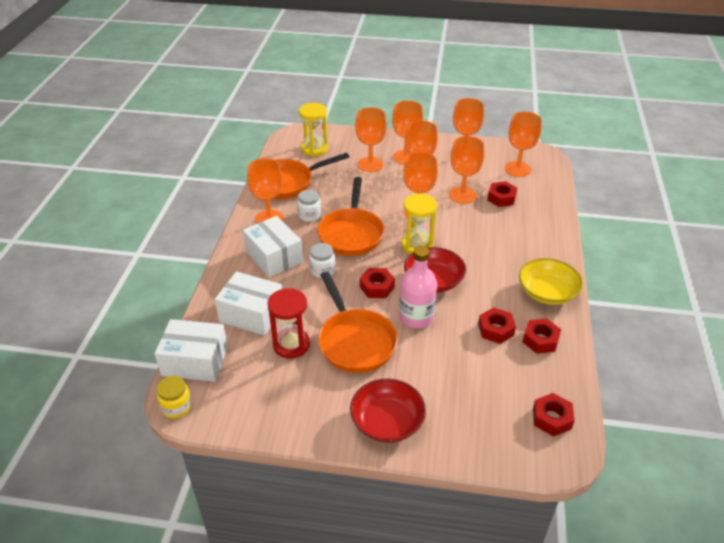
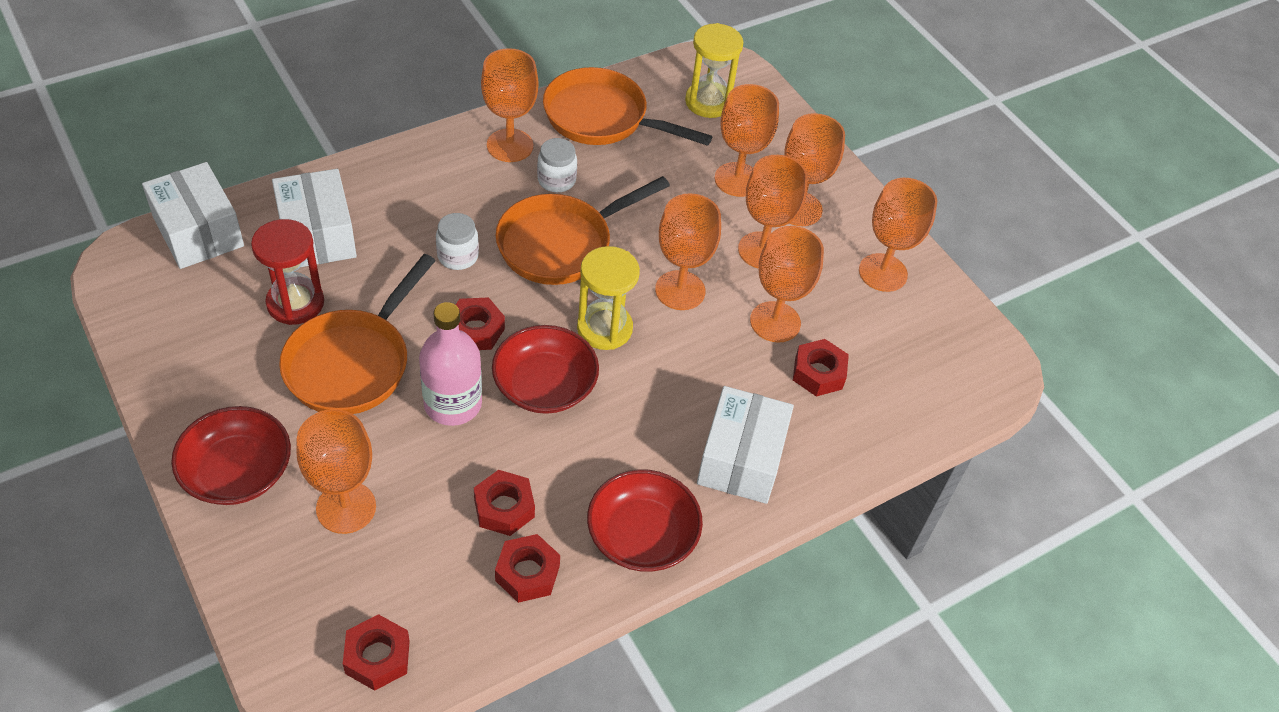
camera: 45 degrees right, 10 degrees up
yellow jar [157,376,192,419] -> none
white box [243,216,303,278] -> white box moved to [697,386,794,504]
orange goblet [505,112,542,177] -> orange goblet moved to [296,409,376,534]
yellow bowl [519,258,583,305] -> red bowl [587,469,703,572]

